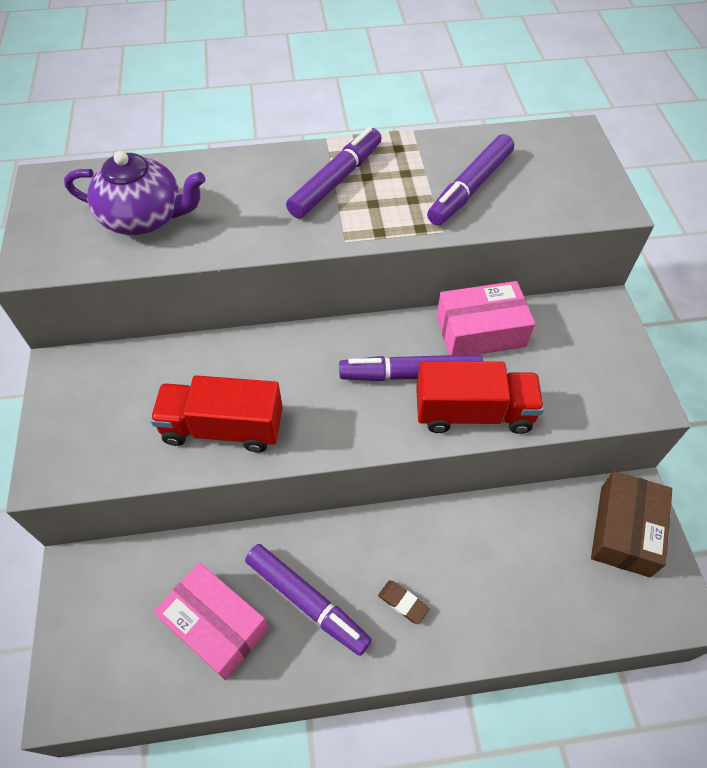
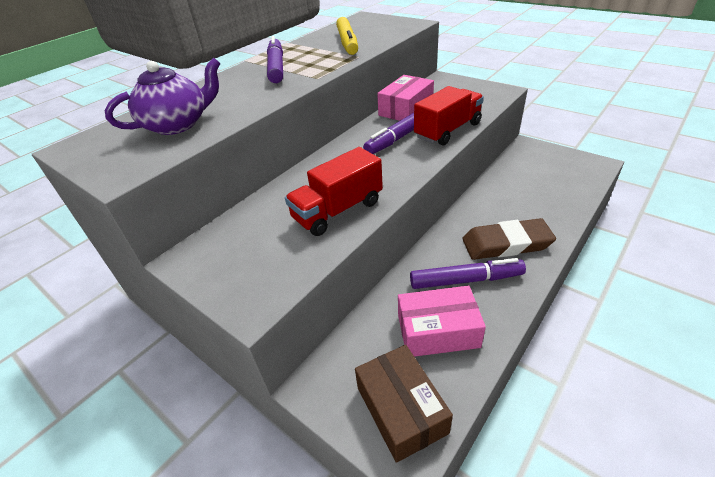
camera: 40 degrees left, 15 degrees down
brown eraser [378,580,429,624] -> brown eraser [462,218,556,260], size x2.37
purple marker [427,134,514,225] -> yellow marker [336,17,358,55]
brown box [591,471,672,577] -> brown box moved to [355,345,453,463]

